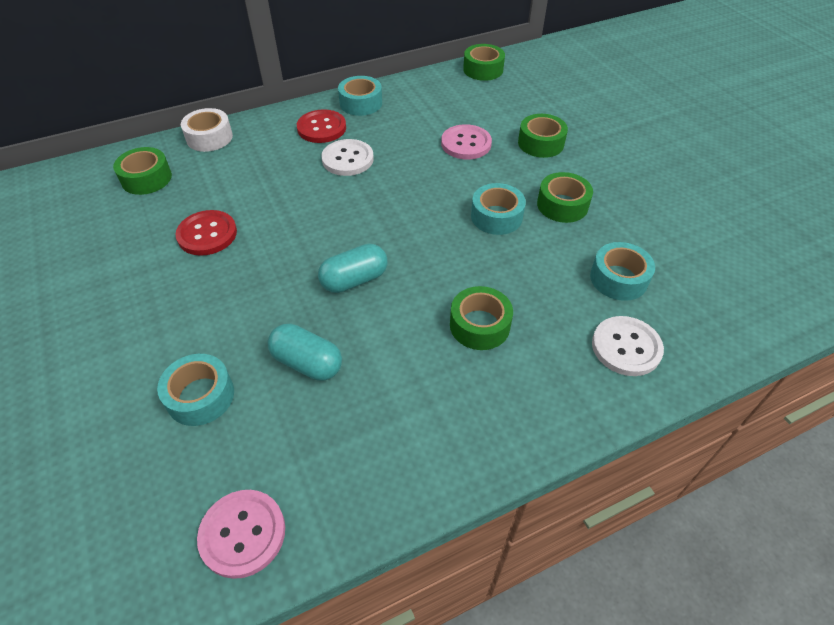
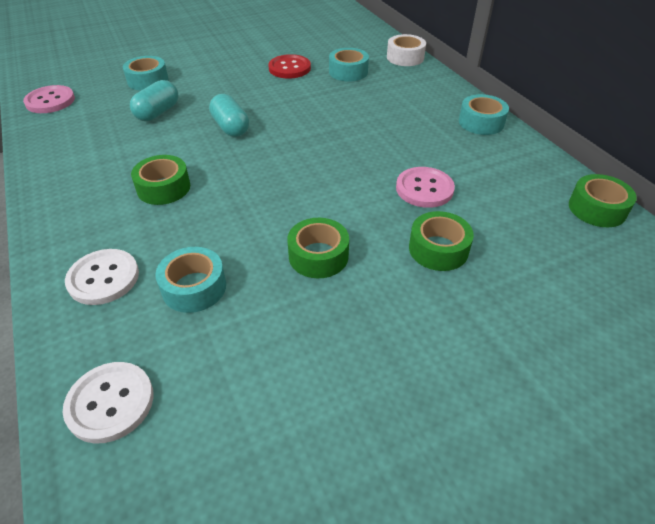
camera: 90 degrees right, 5 degrees down
green tape [113,147,172,195] -> none
red button [297,109,346,143] -> none
white button [321,139,374,176] -> white button moved to [63,362,154,444]
turquoise tape [471,183,526,235] -> turquoise tape moved to [329,48,369,82]

